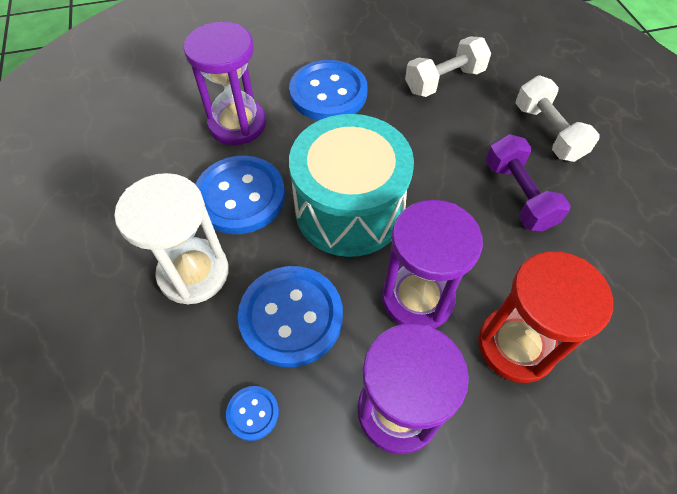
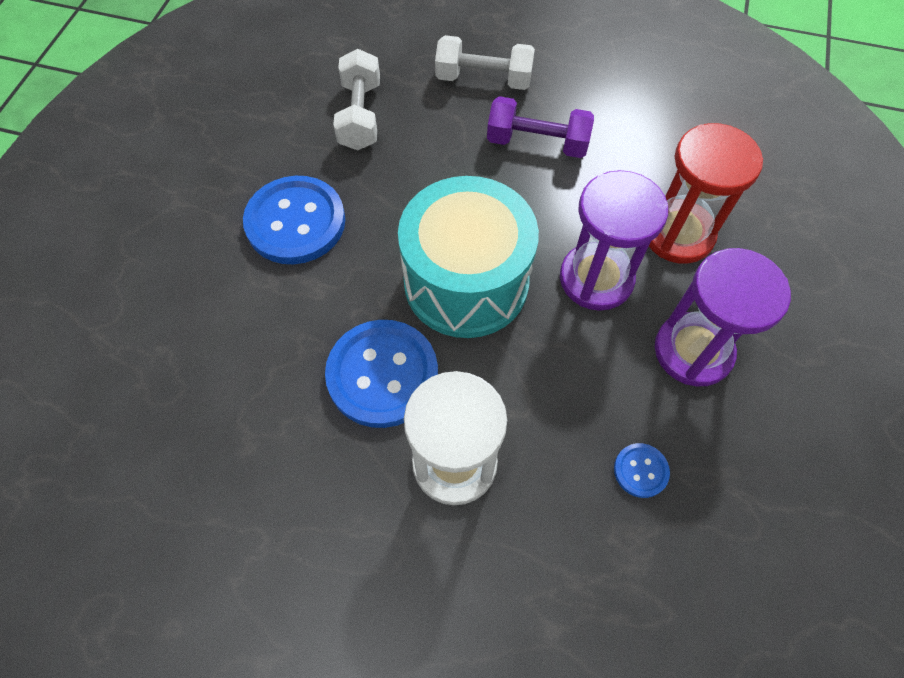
camera: 60 degrees left, 5 degrees up
purple hourglass [184,22,266,145] -> none
blue button [238,266,343,367] -> none

